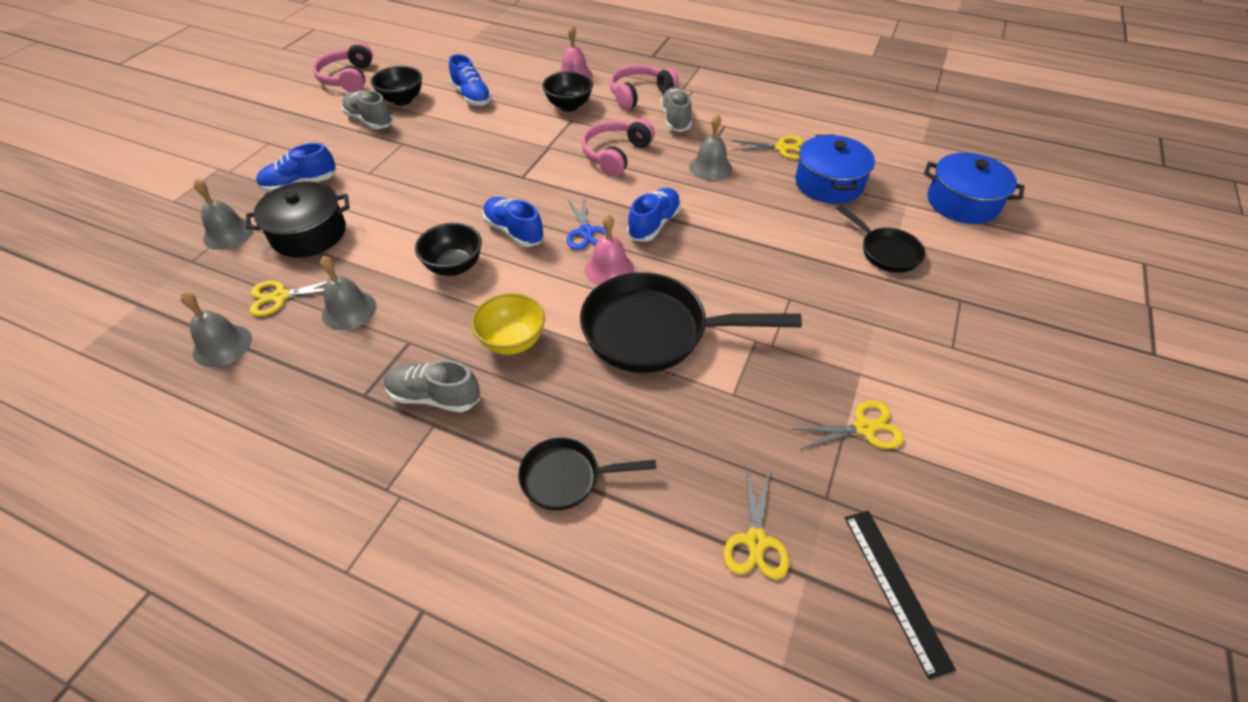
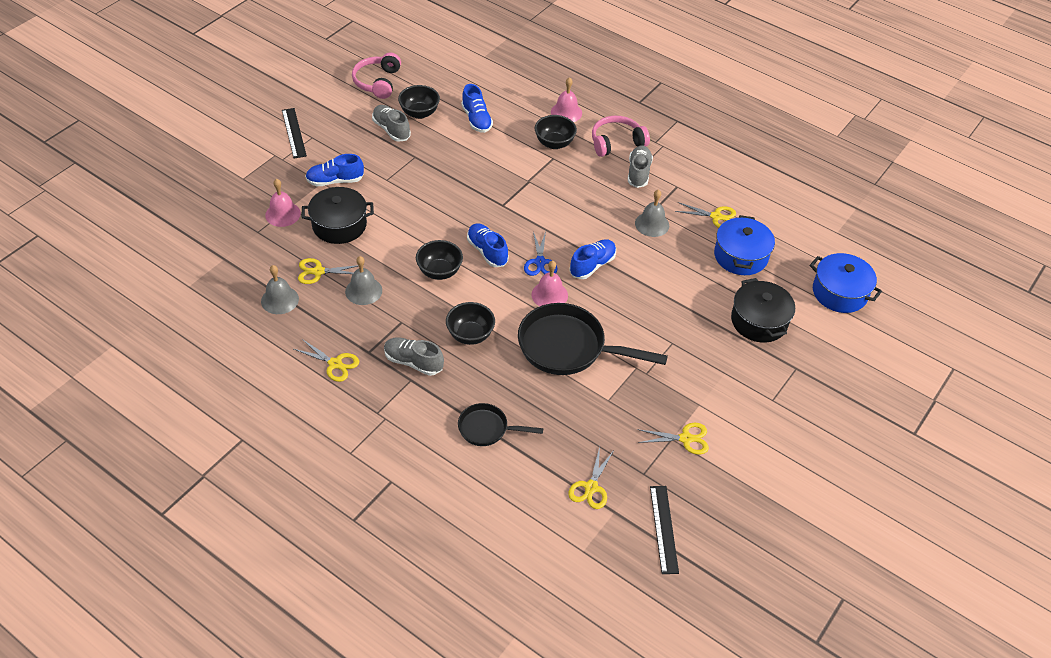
camera: 10 degrees right, 0 degrees up
grey bell [193,179,254,250] -> pink bell [265,179,301,227]
yellow bowl [471,293,545,355] -> black bowl [446,302,495,345]
pink headphones [582,119,655,176] -> none
black pan [836,205,925,273] -> black pot [731,278,795,343]
none -> black ruler [282,108,307,159]
none -> yellow scissors [294,339,359,382]

